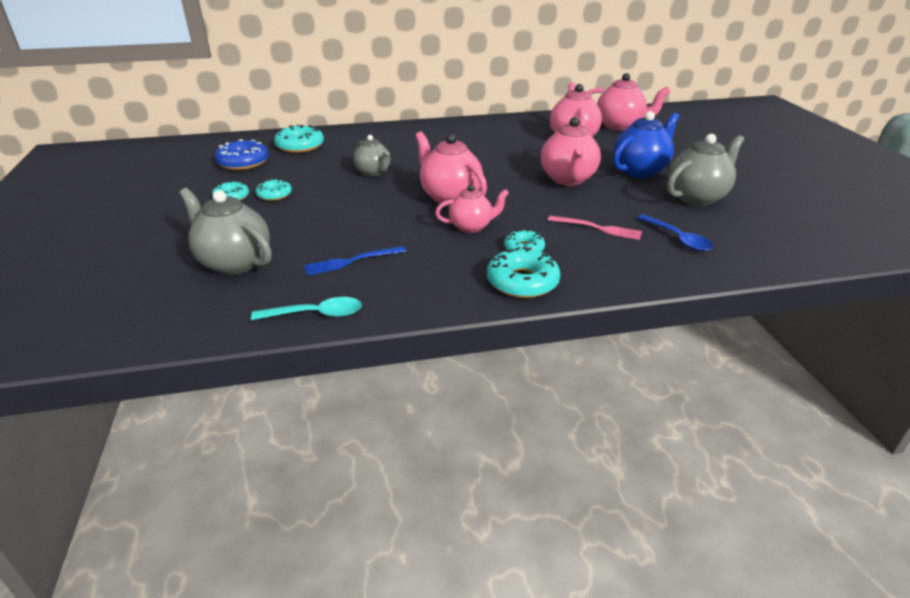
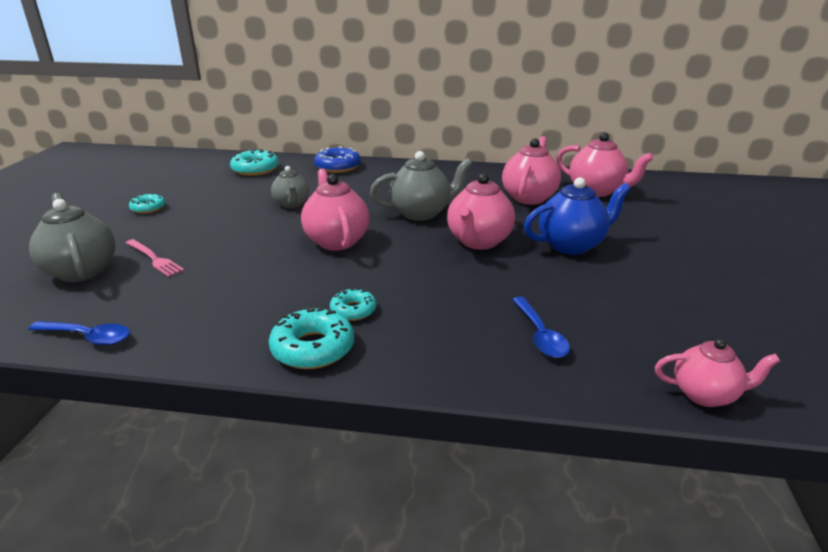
camera: 20 degrees right, 5 degrees down
blue donut [215,139,269,170] -> blue donut moved to [314,146,361,173]
turquoise spoon [251,297,362,320] -> blue spoon [28,321,130,346]
turquoise donut [255,179,292,201] -> none
blue fork [304,246,406,275] -> none
pink teapot [435,184,509,233] -> pink teapot moved to [655,339,780,407]
pink fork [548,216,642,240] -> pink fork moved to [126,239,184,277]
grey teapot [667,134,744,206] -> grey teapot moved to [370,151,473,221]

